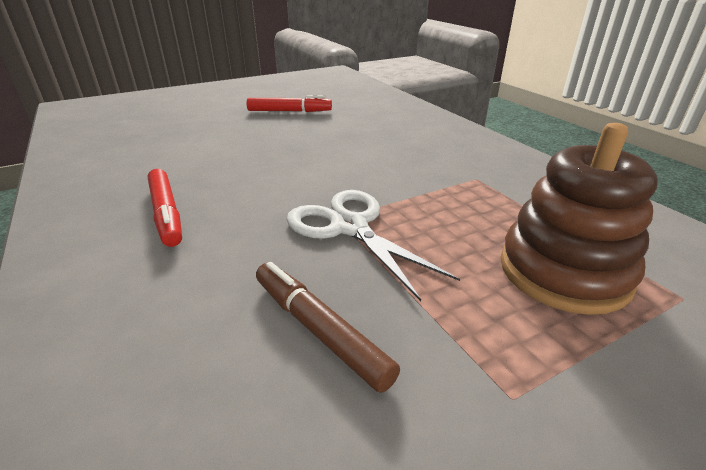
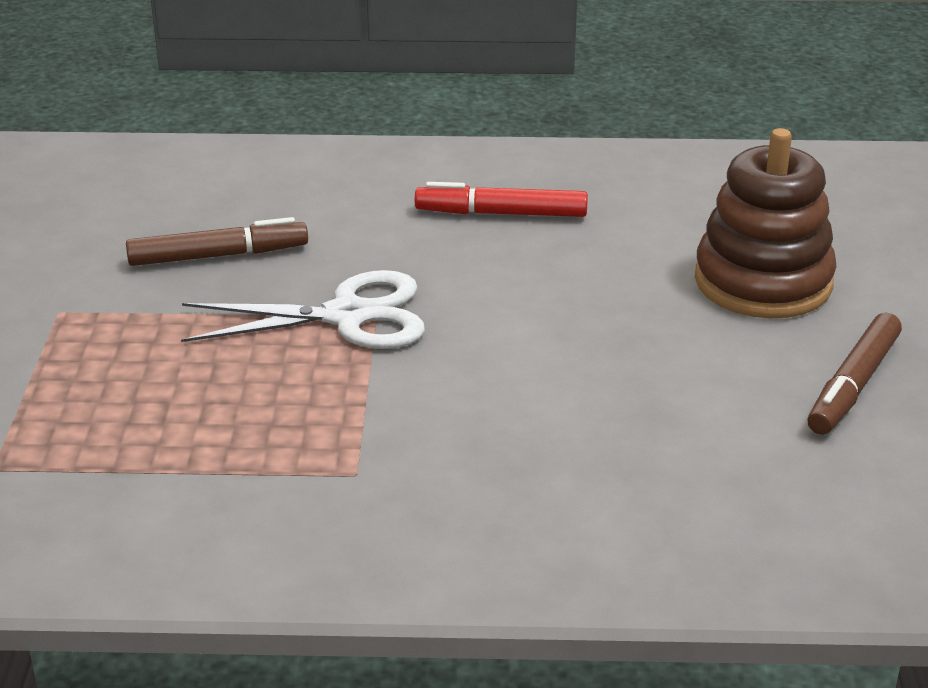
camera: 120 degrees right, 0 degrees up
red marker [247,95,332,112] -> brown marker [807,313,902,435]
brown stacking toy [500,123,658,315] -> brown stacking toy moved to [695,128,837,318]

